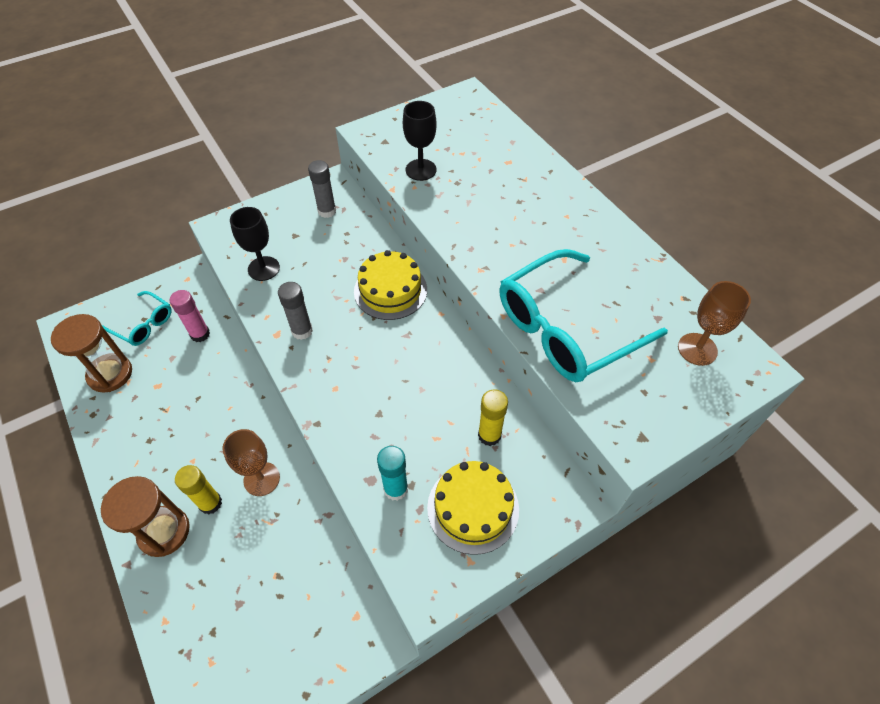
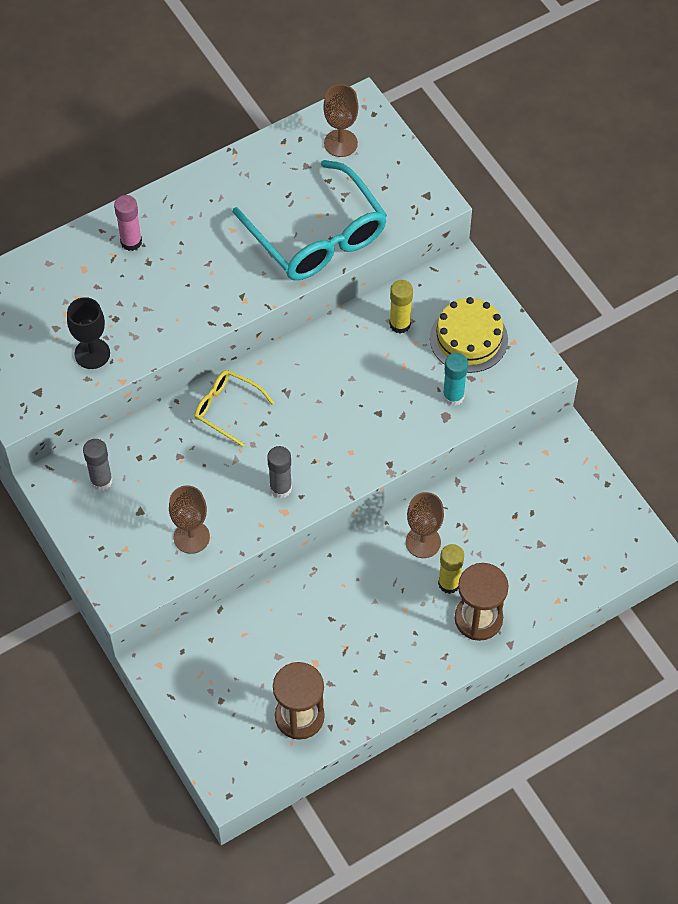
camera: 90 degrees left, 5 degrees up
turquoise glasses [102,291,172,346] -> none
pink glue stick [169,290,210,342] -> pink glue stick moved to [114,195,142,251]
black goblet [230,207,280,281] -> brown goblet [169,485,210,554]
yellow cake [354,250,427,320] -> yellow glasses [194,370,274,447]

